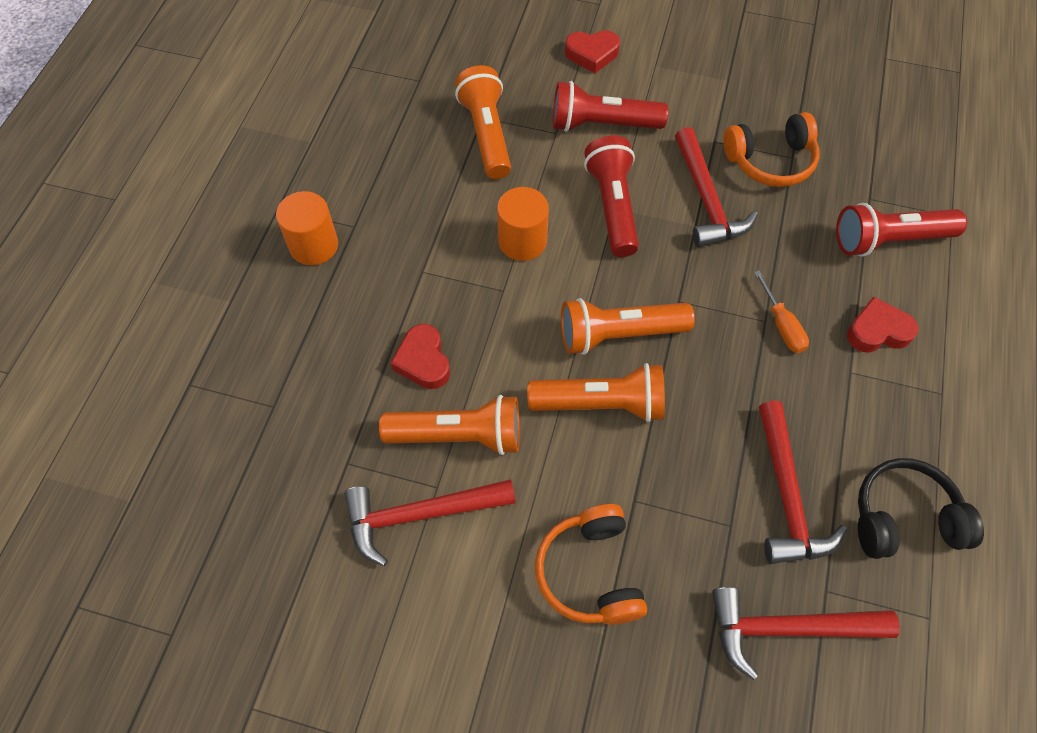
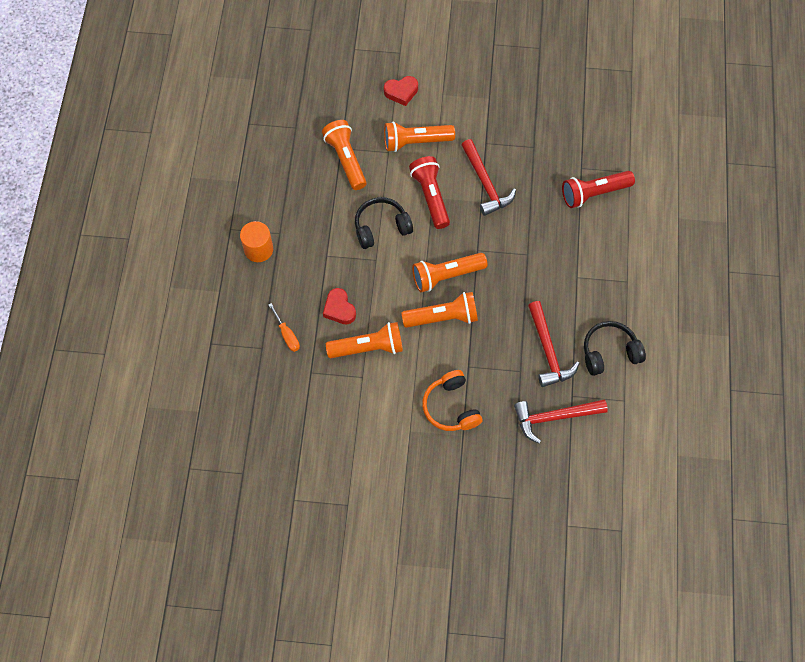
camera: 10 degrees left, 5 degrees up
red hammer [344,479,516,567] -> none
orange cylinder [497,187,549,261] -> black headphones [355,197,413,249]
red flashlight [553,81,668,132] -> orange flashlight [384,121,455,152]
orange headphones [723,112,819,187] -> none
orange screwdriver [754,270,809,353] -> orange screwdriver moved to [269,303,300,352]
red heart [847,297,919,353] -> none

